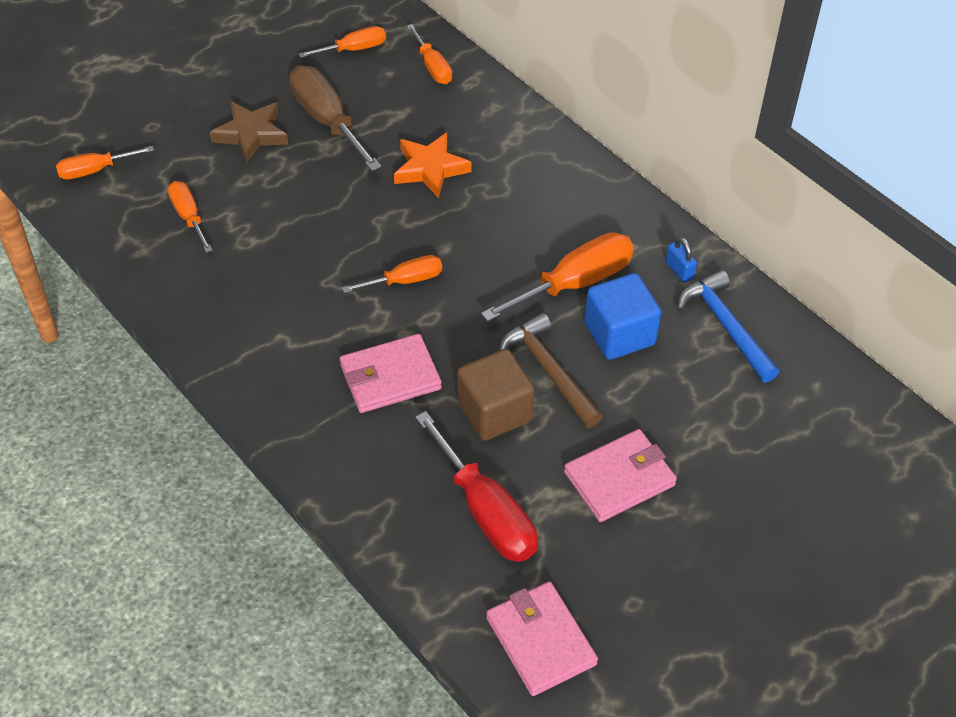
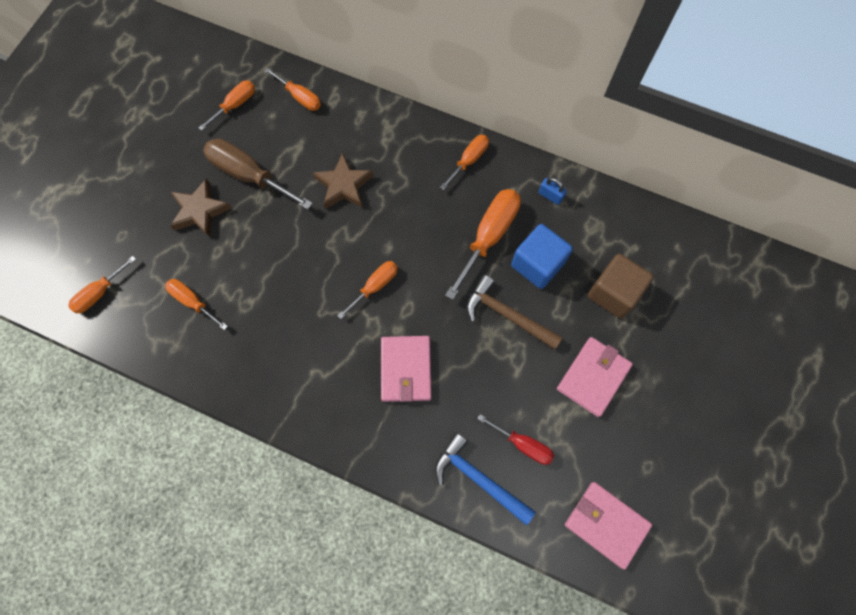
camera: 25 degrees left, 20 degrees up
pink wallet [340,334,442,413] -> pink wallet turned 45 degrees counterclockwise [381,336,432,402]
orange star [394,133,471,198] -> brown star [313,153,373,209]
red screwdriver [415,411,537,562] -> red screwdriver [477,414,554,465], size x0.59
brown cube [457,349,535,441] -> brown cube moved to [588,254,654,318]
blue hammer [677,270,779,383] -> blue hammer moved to [435,433,535,525]
none -> orange screwdriver [440,135,489,190]

